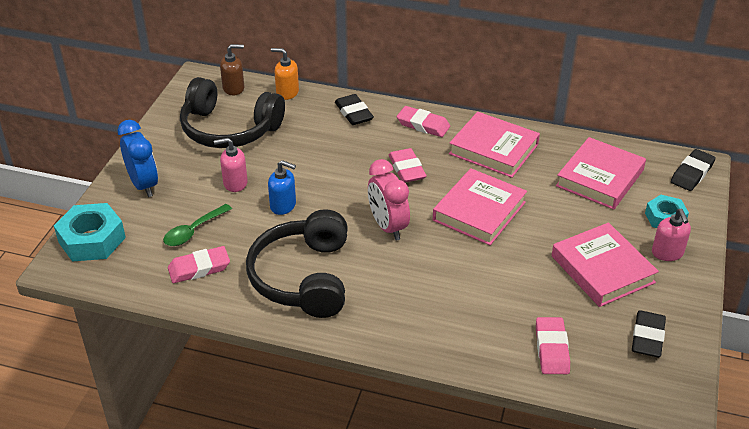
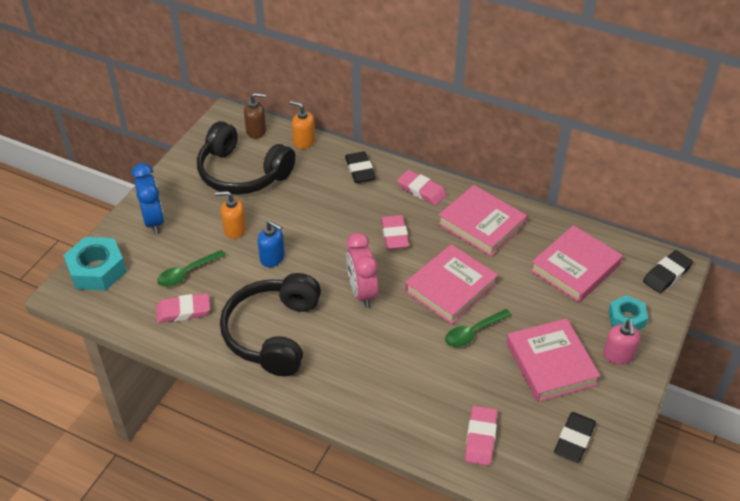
camera: 10 degrees right, 5 degrees up
pink soap dispenser [214,138,248,192] -> orange soap dispenser [215,191,246,239]
none -> green spoon [445,309,512,347]

